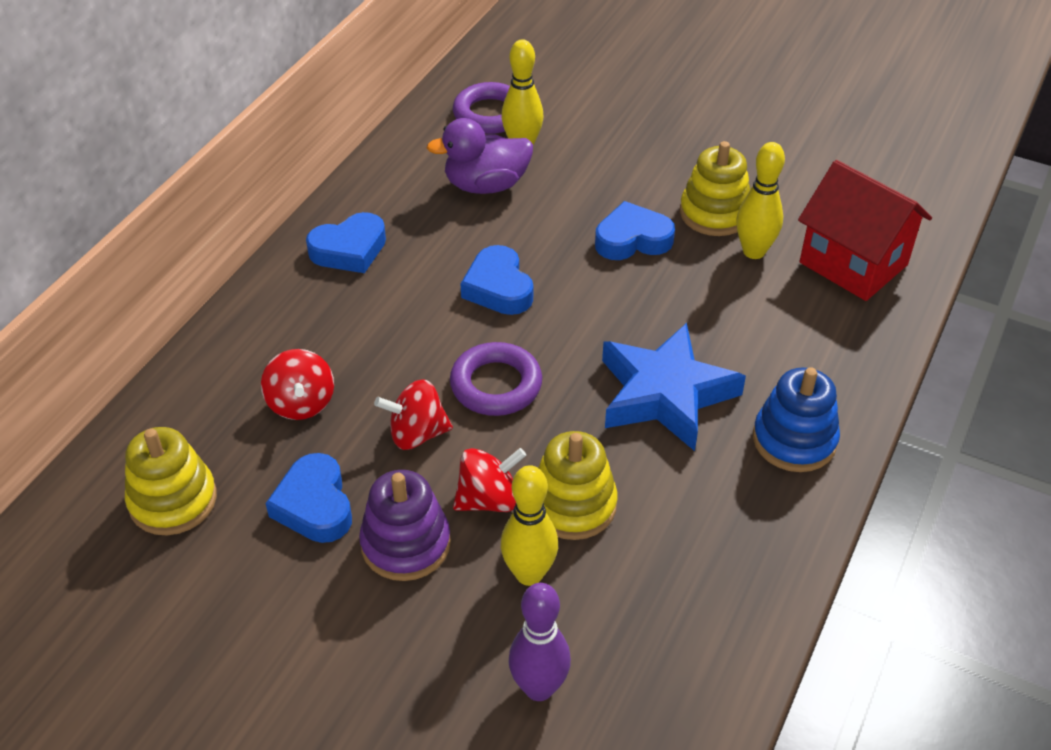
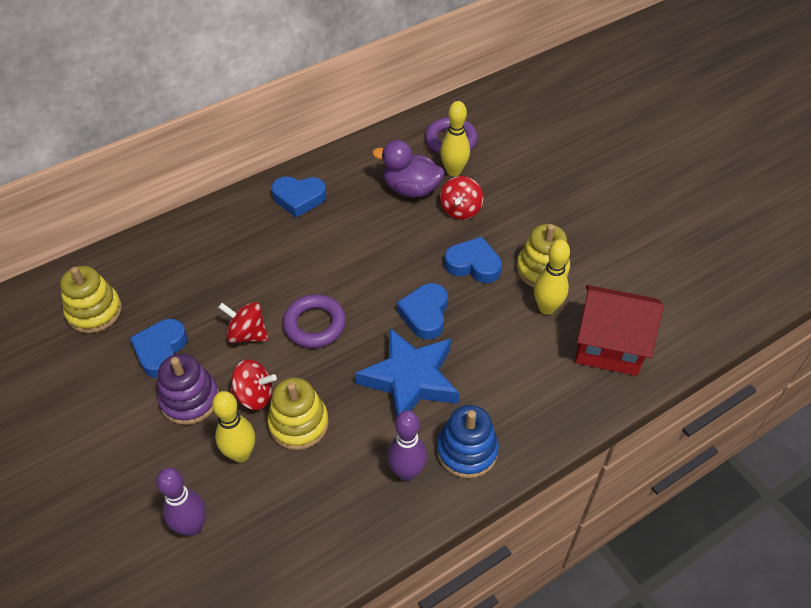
camera: 30 degrees right, 5 degrees up
red spinning top [261,349,334,420] -> red spinning top moved to [440,176,483,220]
blue heart [461,245,533,315] -> blue heart moved to [397,283,448,339]
red house [798,160,932,301] -> red house turned 60 degrees counterclockwise [575,285,664,376]
none -> purple bowling pin [387,410,427,481]

